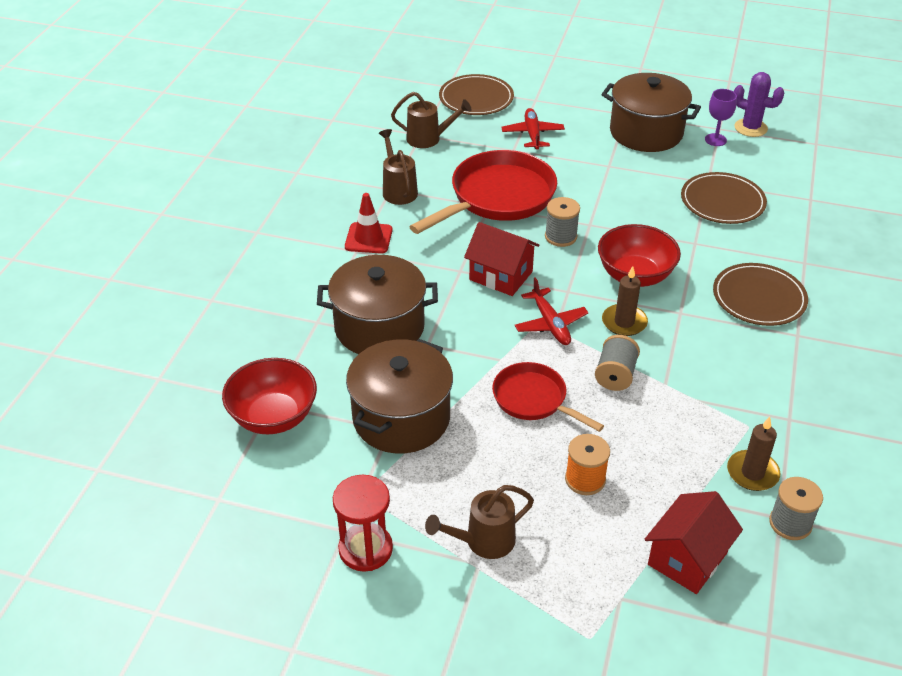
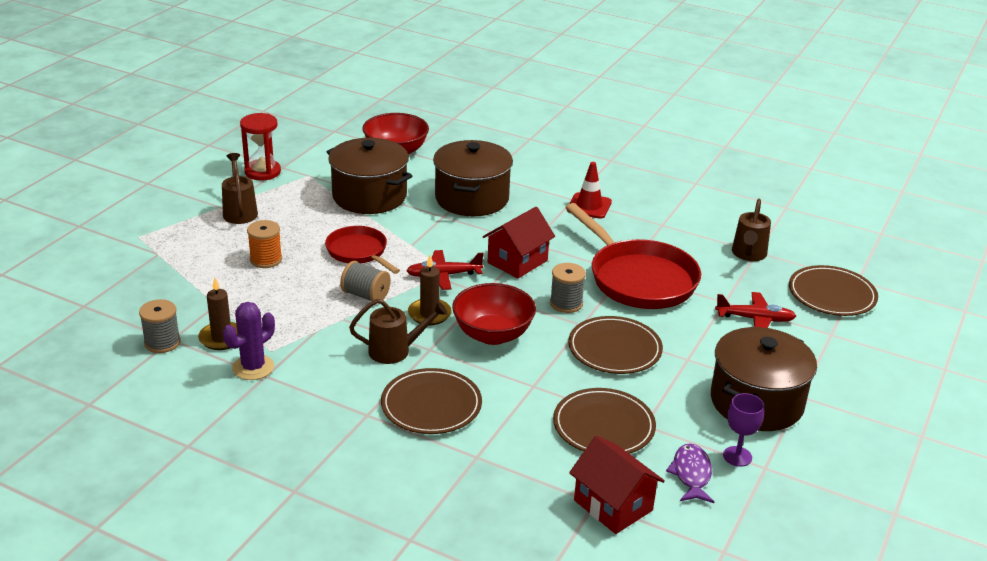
camera: 100 degrees right, 10 degrees down
brown watering can [379,129,418,205] -> brown watering can moved to [349,299,448,364]
red pan [492,362,604,432] -> red pan turned 90 degrees counterclockwise [325,226,400,274]
red house [645,491,743,594] -> red house moved to [569,435,665,534]
purple cactus [734,72,784,137] -> purple cactus moved to [223,302,275,380]
none -> brown plate [568,316,663,374]
none -> purple fish [666,443,714,503]

